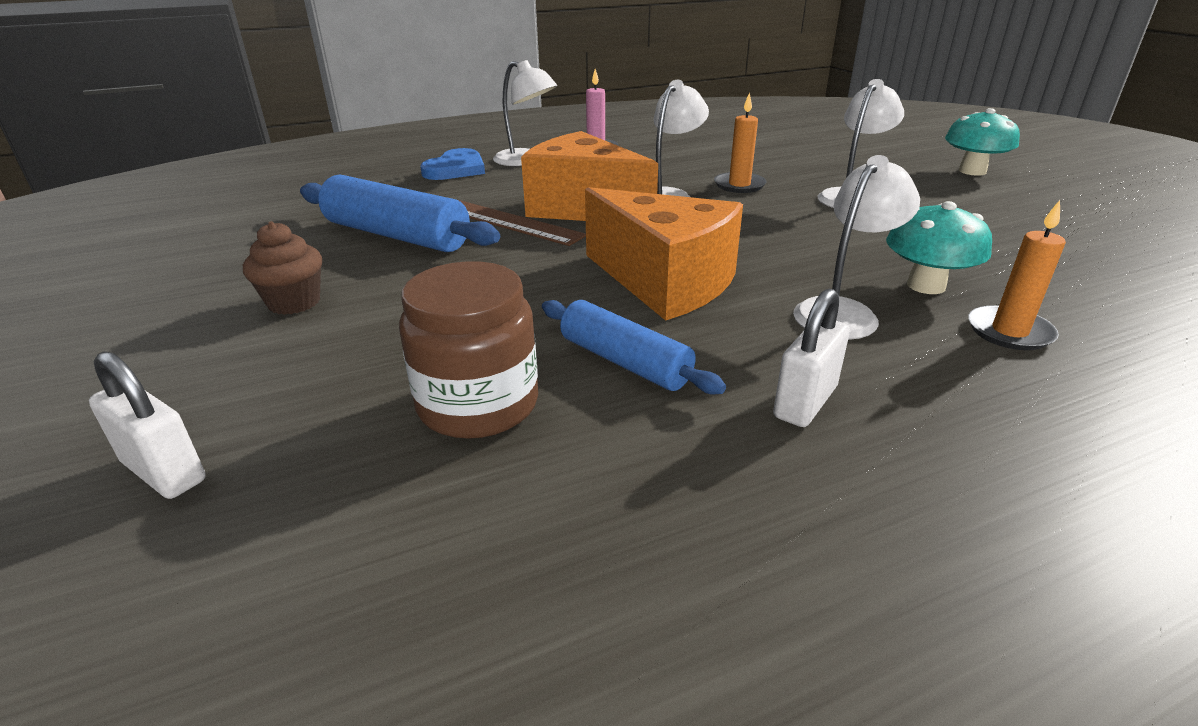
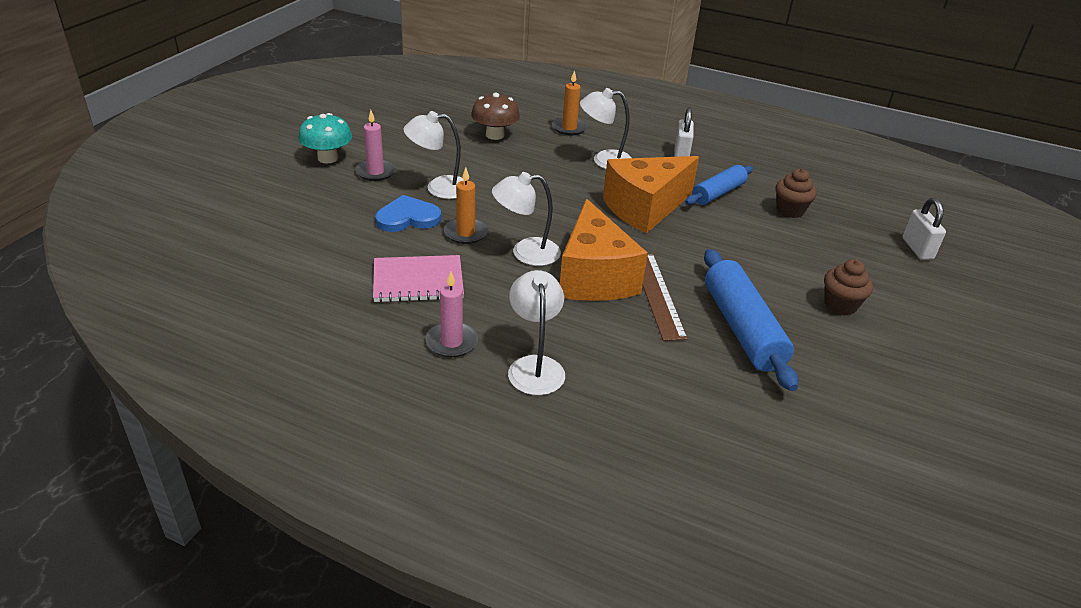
camera: 135 degrees left, 5 degrees up
brown jar [399,261,538,439] -> brown cupcake [776,169,817,218]
blue heart [420,148,485,180] -> blue heart moved to [375,195,441,232]
blue rolling pin [542,300,726,394] -> blue rolling pin turned 45 degrees clockwise [685,165,753,205]
orange cheese [585,187,743,321] -> orange cheese turned 120 degrees counterclockwise [603,156,699,233]
white padlock [773,288,850,427] -> white padlock turned 75 degrees counterclockwise [674,107,694,157]
turquoise mushroom [886,201,992,294] -> none
none -> pink candle [355,110,396,181]
none -> pink notebook [373,255,464,302]
none -> brown mushroom [471,93,520,140]

